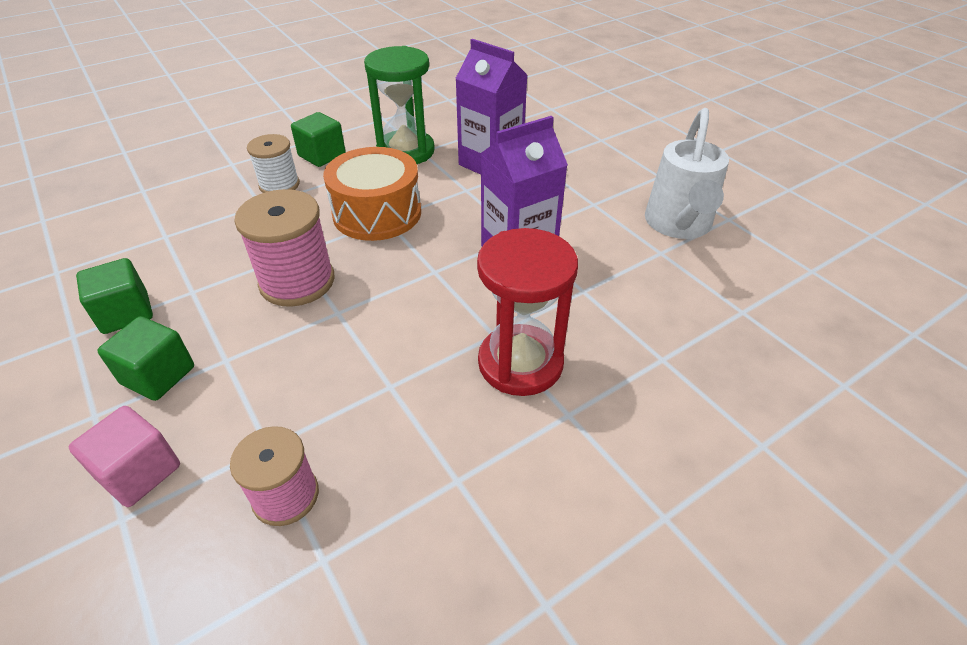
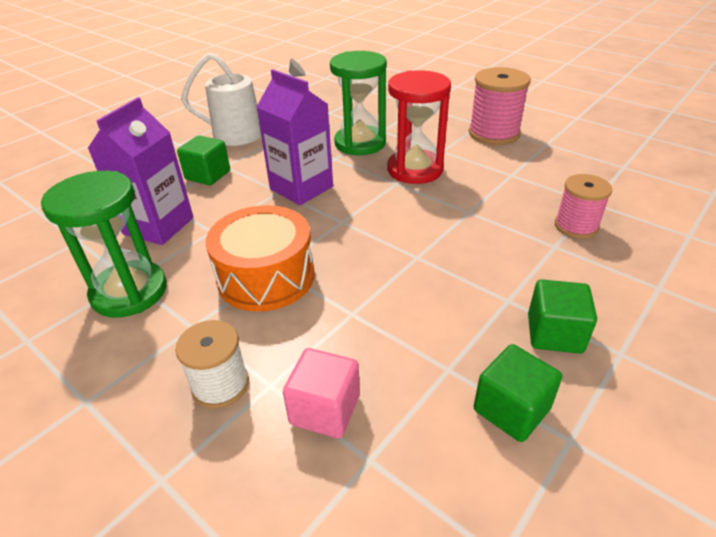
camera: 105 degrees left, 5 degrees down
pink cube [69,406,180,507] -> pink cube moved to [283,348,360,439]
pink spool [234,189,334,307] -> pink spool moved to [469,67,531,145]
green cube [291,112,346,167] -> green cube moved to [177,136,230,185]
none -> green hourglass [330,51,387,155]

